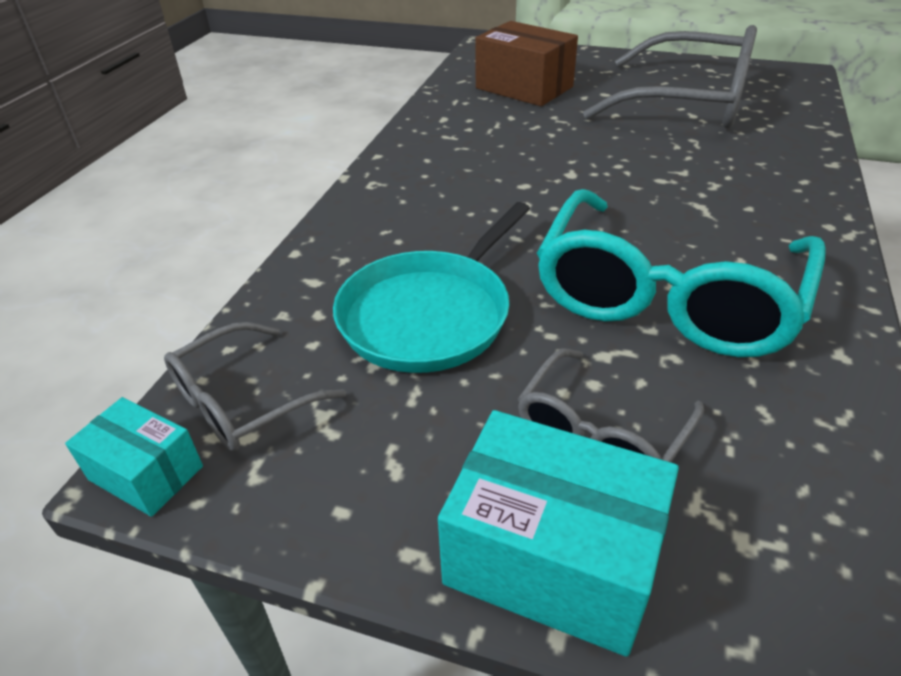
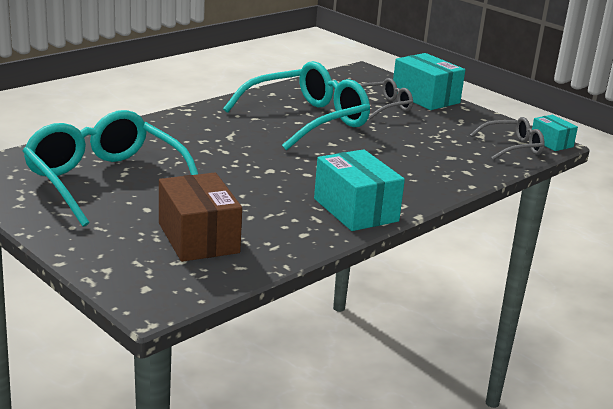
camera: 155 degrees left, 15 degrees down
turquoise pan [333,202,530,373] -> none
grey glasses [583,25,757,128] -> turquoise glasses [23,110,198,227]
none -> turquoise box [314,149,405,231]

